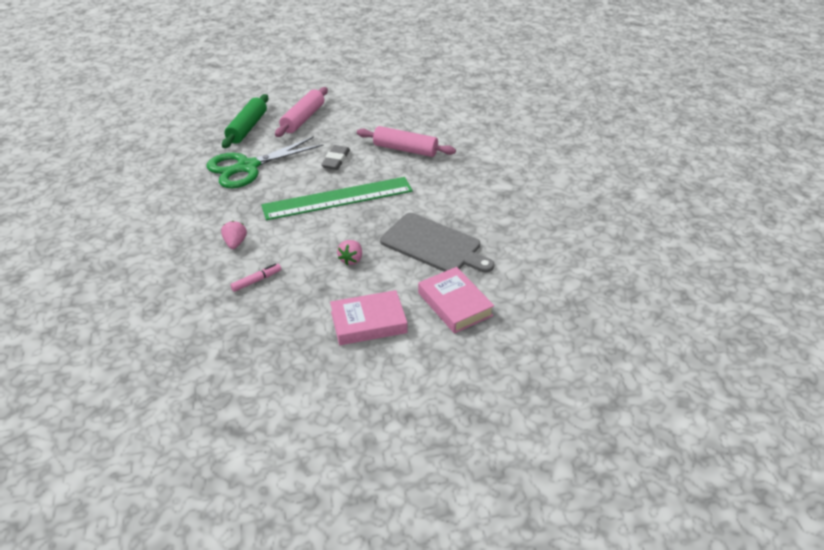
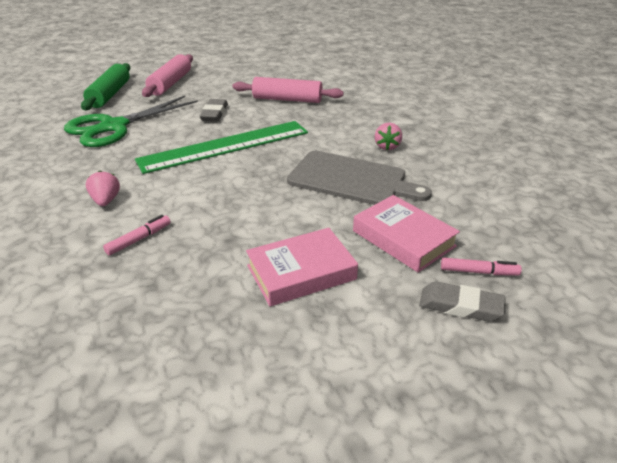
camera: 10 degrees left, 5 degrees down
pink strawberry [337,240,362,265] -> pink strawberry moved to [375,123,402,150]
none -> grey eraser [419,282,506,322]
none -> pink marker [441,258,522,276]

